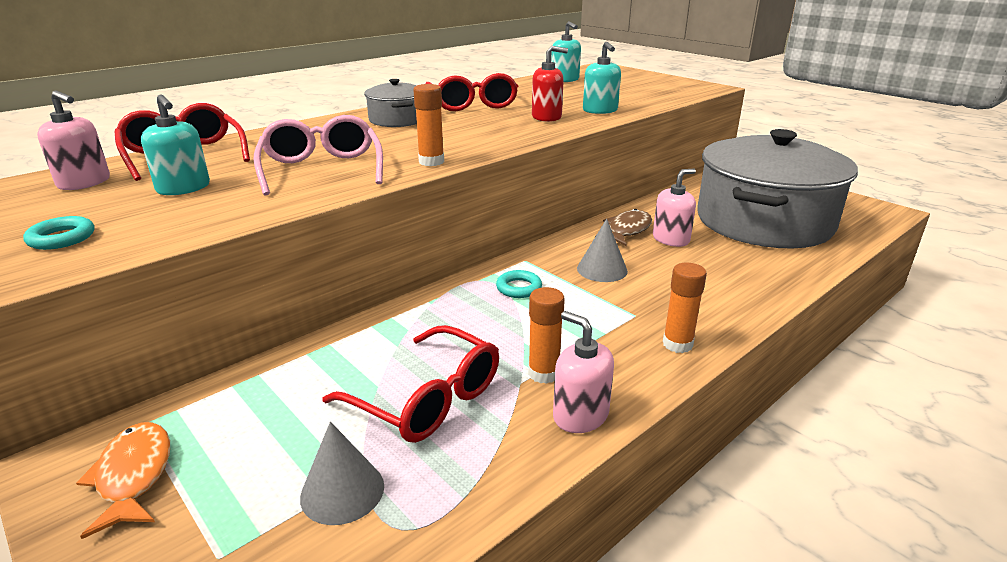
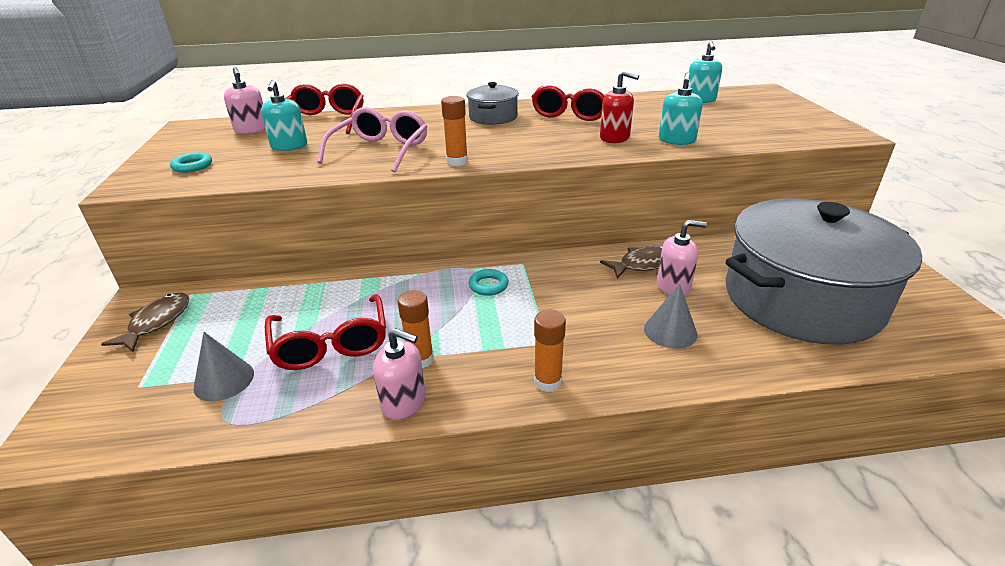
camera: 35 degrees right, 5 degrees up
orange fish [76,422,170,539] -> brown fish [101,293,189,352]
pink soap dispenser [553,311,614,433] -> pink soap dispenser turned 120 degrees clockwise [373,328,425,420]
grey cone [577,219,628,282] -> grey cone moved to [644,284,698,349]

